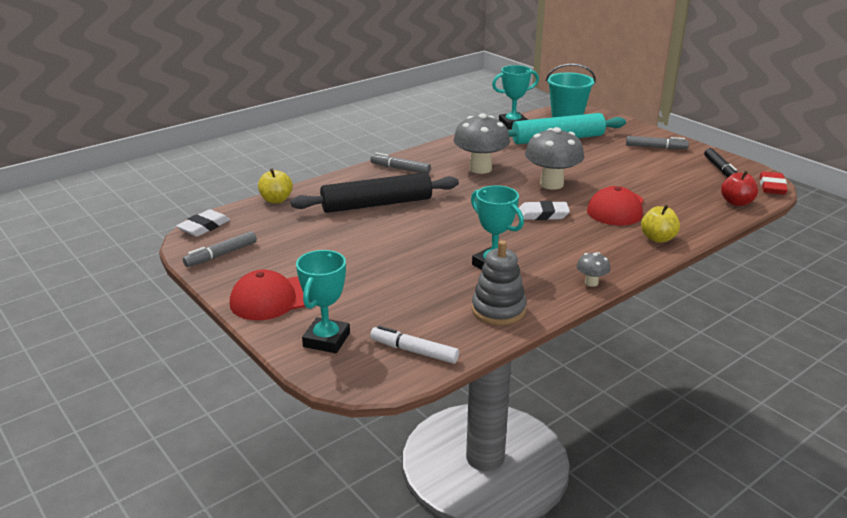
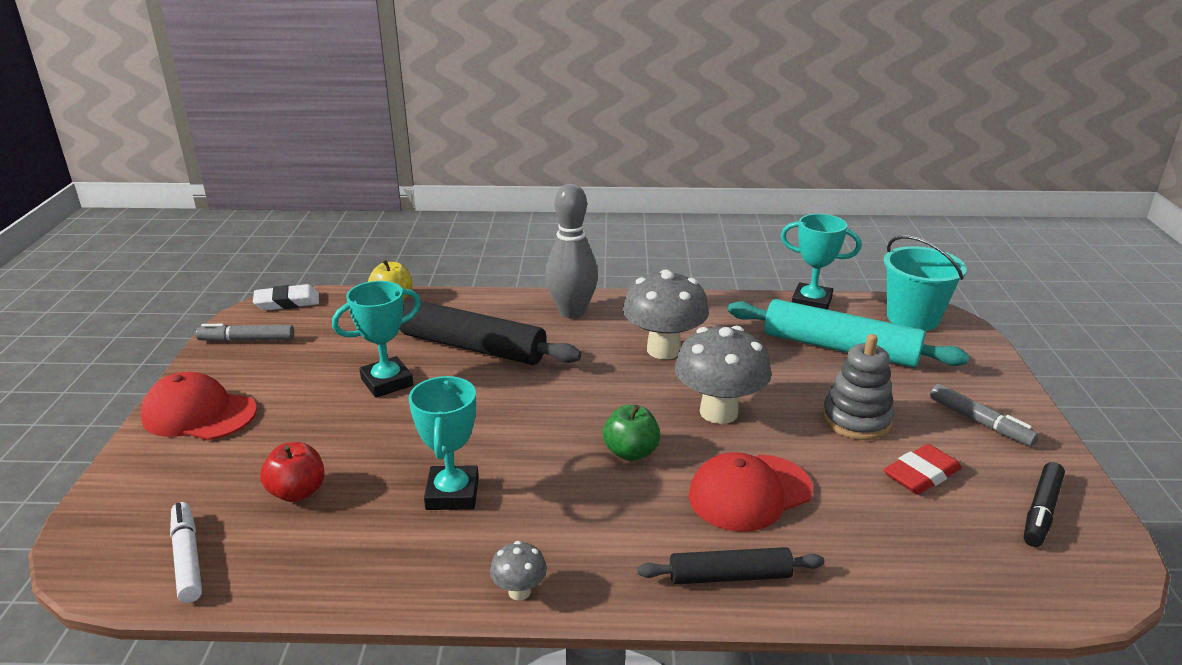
camera: 40 degrees right, 0 degrees up
turquoise trophy [296,250,350,353] -> turquoise trophy moved to [332,281,421,398]
grey marker [370,152,431,174] -> grey bowling pin [545,183,598,319]
grey stacking toy [472,240,526,325] -> grey stacking toy moved to [822,334,894,440]
white eraser [519,201,570,220] -> green apple [603,405,660,461]
yellow apple [641,205,680,243] -> black rolling pin [637,547,824,584]
red apple [721,171,758,206] -> red apple moved to [260,442,324,502]
red eraser [760,171,788,195] -> red eraser moved to [884,444,961,495]

